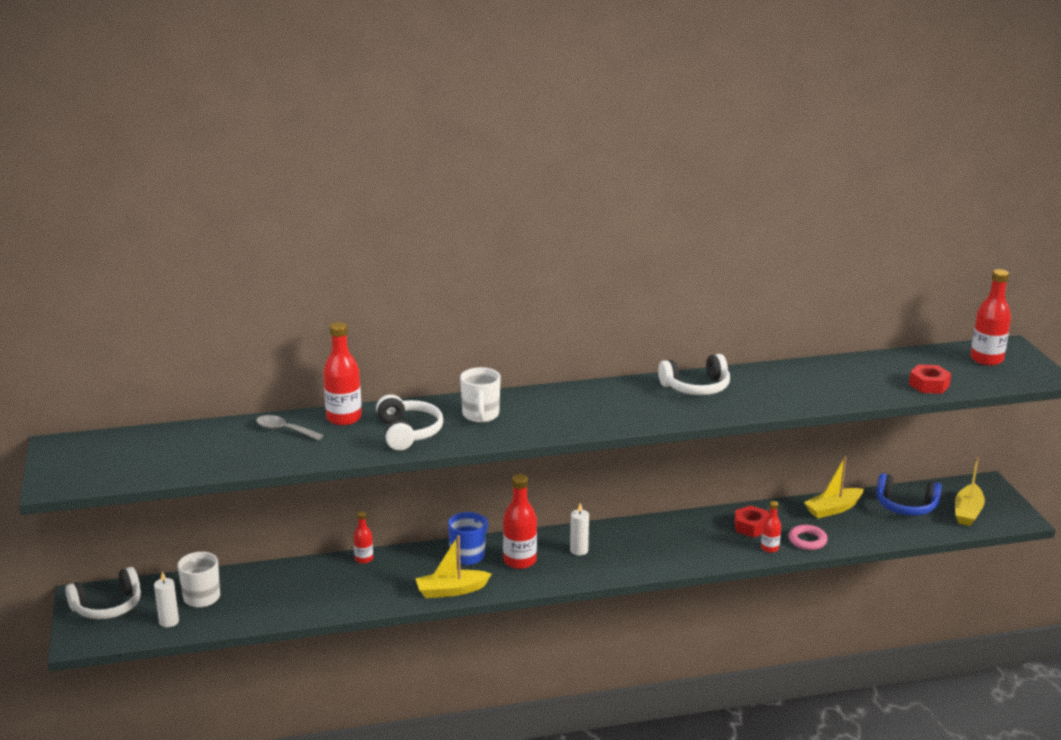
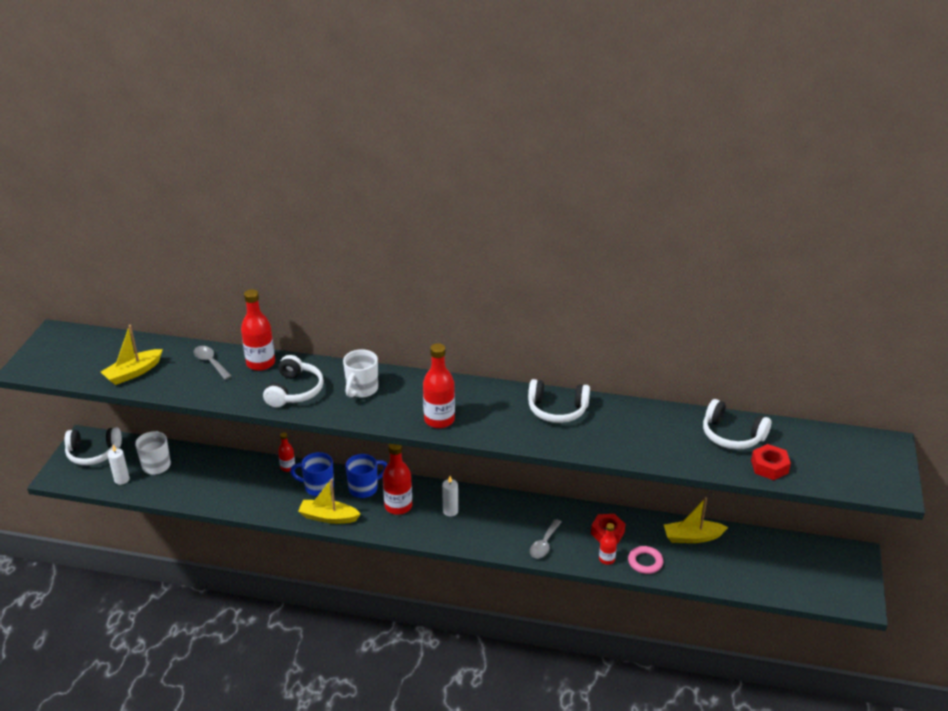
camera: 25 degrees right, 10 degrees up
blue headphones [876,473,942,516] -> none
yellow boat [955,457,985,526] -> yellow boat moved to [101,325,163,385]
red bottle [970,269,1011,366] -> red bottle moved to [423,343,455,428]
none -> blue mug [290,452,334,496]
none -> grey spoon [530,519,562,559]
none -> white headphones [703,399,771,450]

